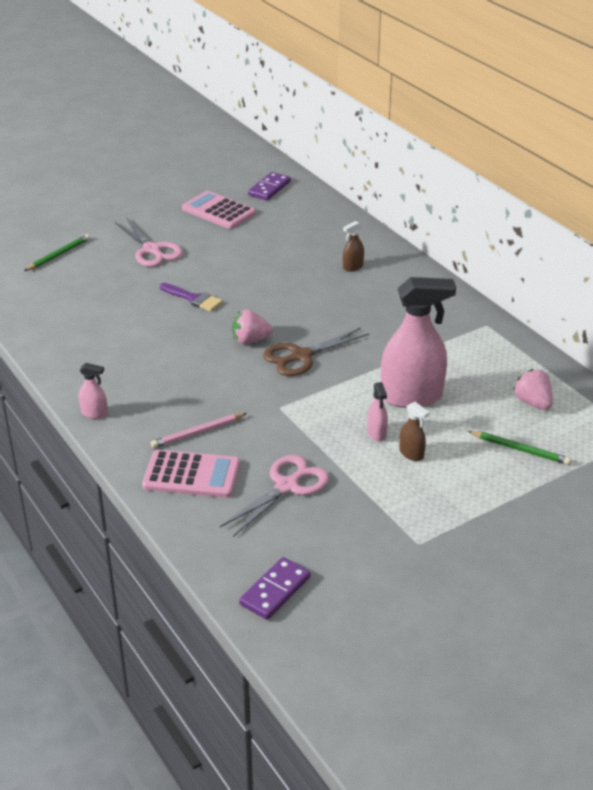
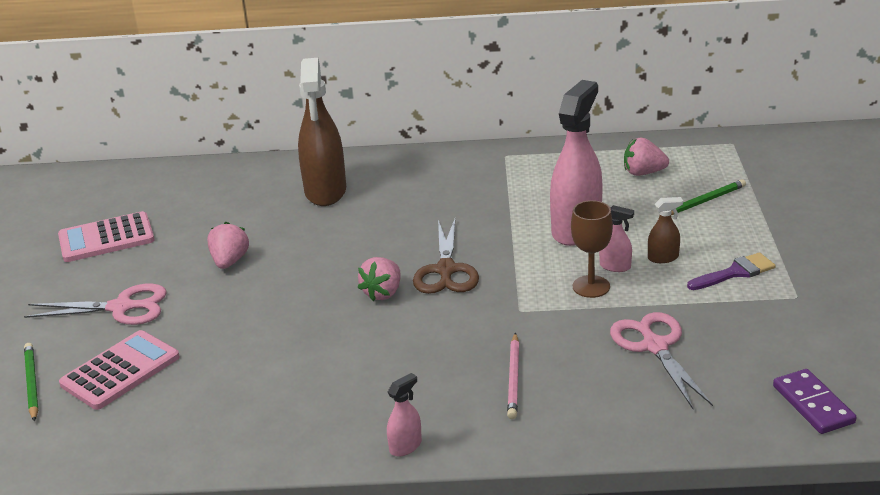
camera: 55 degrees left, 5 degrees down
pink calculator [142,450,240,498] -> pink calculator moved to [59,330,180,410]
purple brush [160,283,223,312] -> purple brush moved to [687,252,776,290]
purple domino [248,172,291,200] -> none
brown spray bottle [343,221,364,272] -> brown spray bottle [298,58,346,206], size x2.31
none -> pink strawberry [207,222,249,269]
none -> brown goblet [571,200,613,298]

